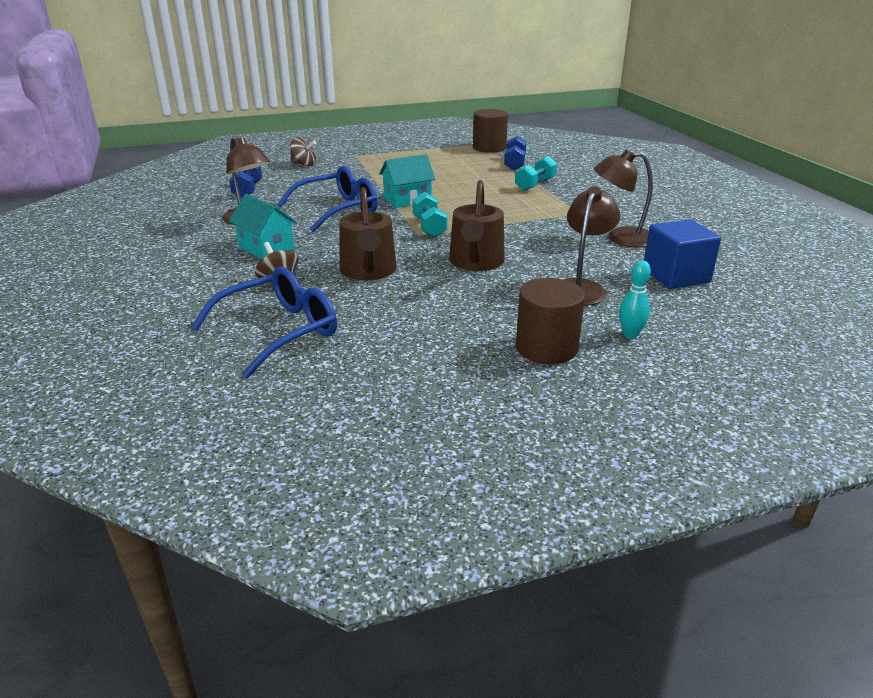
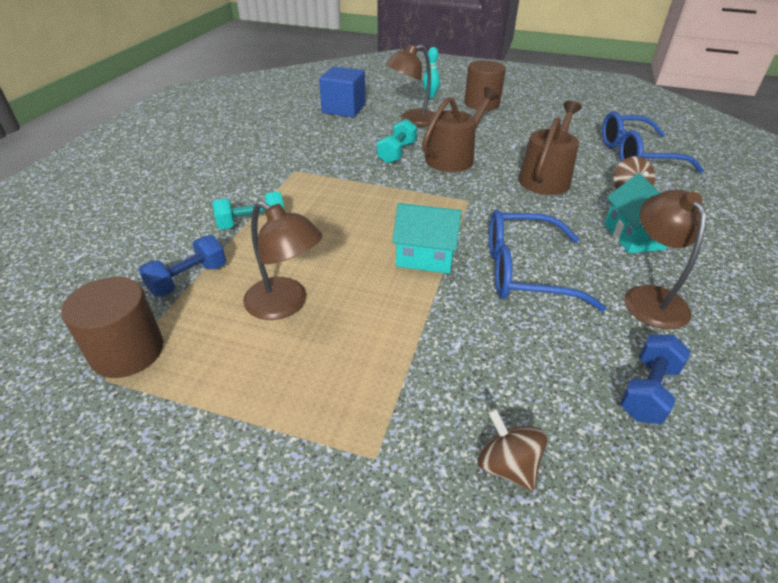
camera: 145 degrees left, 10 degrees up
turquoise dumbbell [412,192,448,237] -> turquoise dumbbell moved to [377,119,417,164]
brown lamp [594,150,653,247] -> brown lamp moved to [243,201,322,320]

